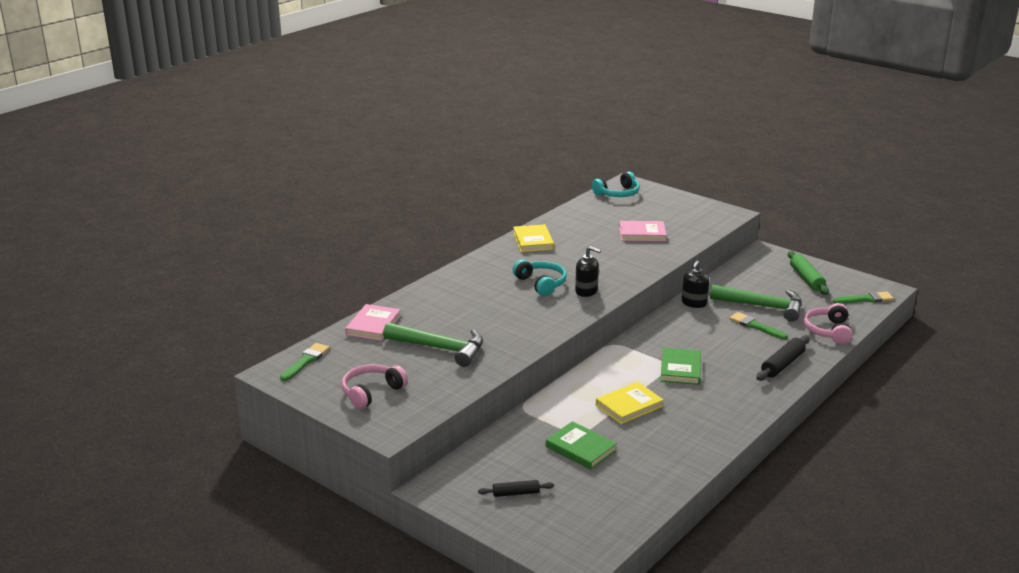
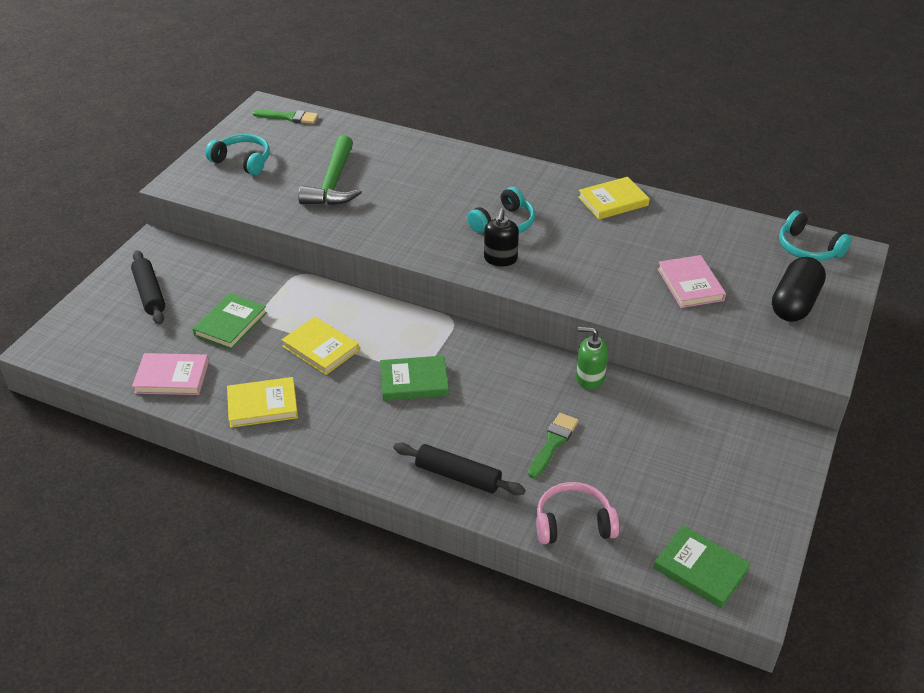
camera: 75 degrees right, 15 degrees up
pink headphones [342,364,408,409] -> turquoise headphones [206,134,270,175]
pink book [345,304,401,341] -> pink book moved to [132,353,209,395]
black rolling pin [478,480,554,497] -> black rolling pin [131,250,165,325], size x1.60
black soap dispenser [682,261,709,308] -> green soap dispenser [576,327,608,390]
green hammer [710,285,802,322] -> none
green rolling pin [788,251,829,295] -> none
green brush [833,292,894,304] -> green book [653,525,751,608]
none -> yellow book [227,377,298,428]
none -> black capsule [772,257,826,322]

